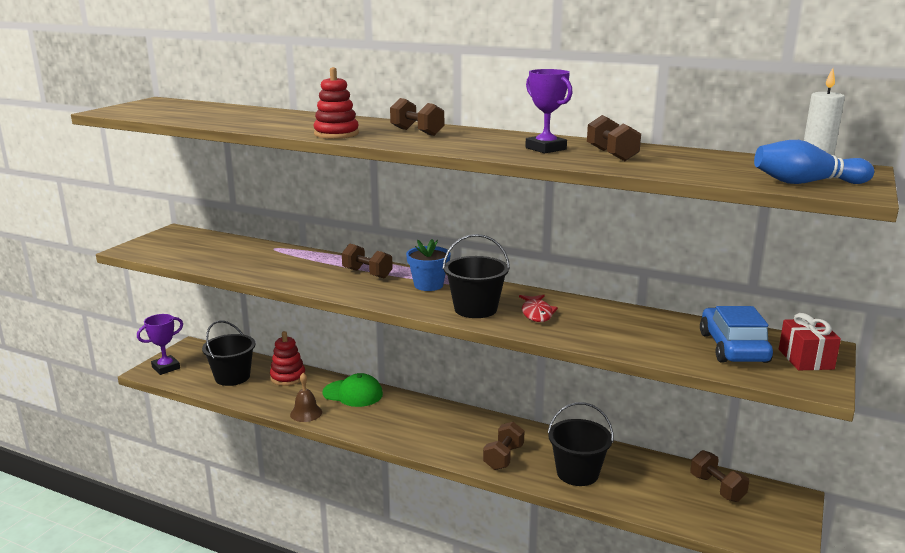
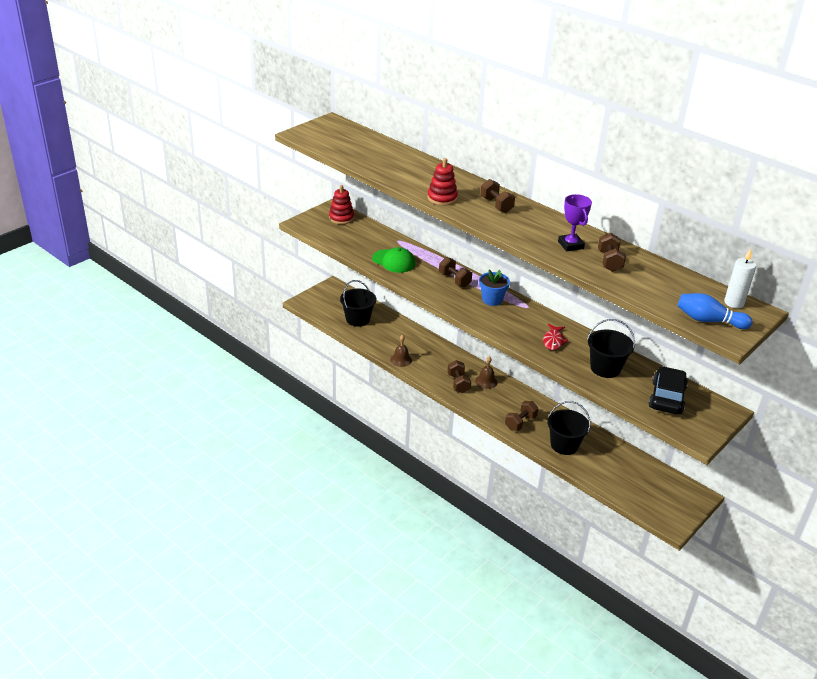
camera: 15 degrees right, 15 degrees up
purple trophy [137,314,183,375] -> none
red stacking toy [270,331,306,386] -> red stacking toy moved to [329,185,354,224]
green cap [323,373,383,407] -> green cap moved to [372,247,415,273]
black bucket [443,234,510,318] -> black bucket moved to [587,319,635,378]
brown dumbbell [690,450,749,502] -> brown dumbbell moved to [447,360,471,393]
blue car [700,306,773,363] -> black car [648,366,688,414]
red gift [779,313,841,370] -> none
none -> brown bell [475,356,497,389]

